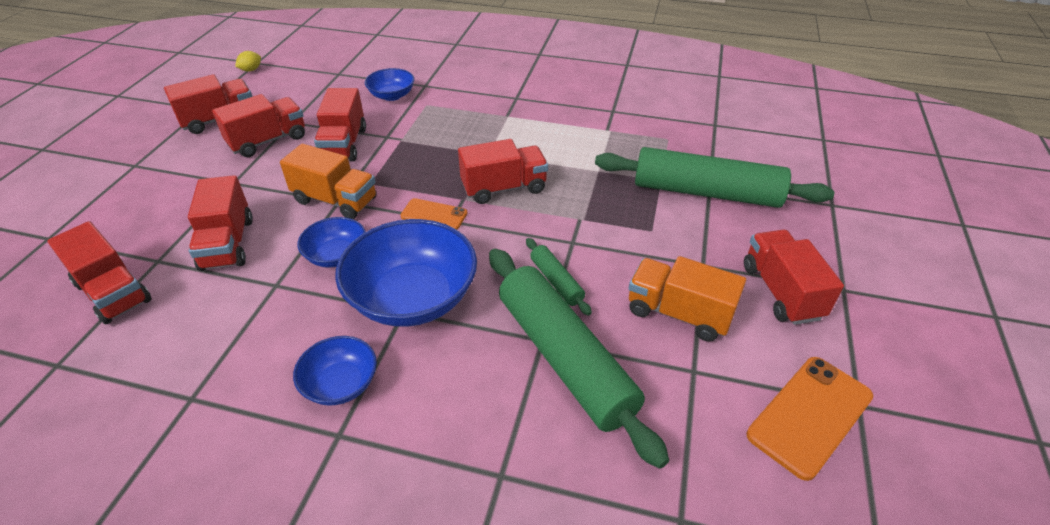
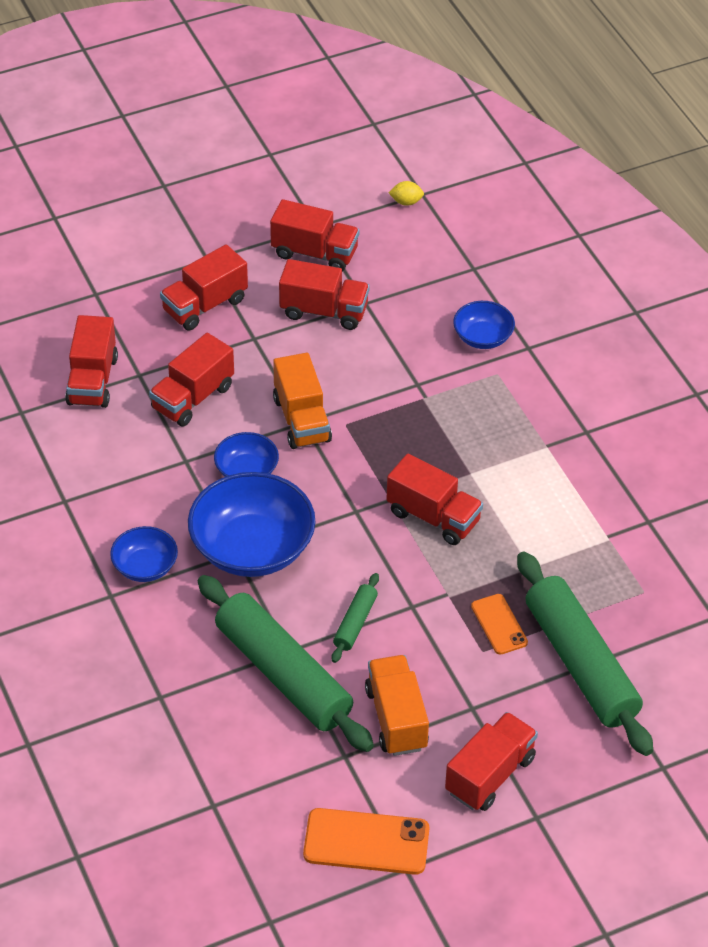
camera: 50 degrees right, 5 degrees up
red truck [314,88,366,162] -> red truck moved to [160,244,248,330]
orange phone [401,198,467,229] -> orange phone moved to [471,594,528,655]
green rolling pin [489,249,669,469] -> green rolling pin turned 60 degrees counterclockwise [198,575,374,752]

